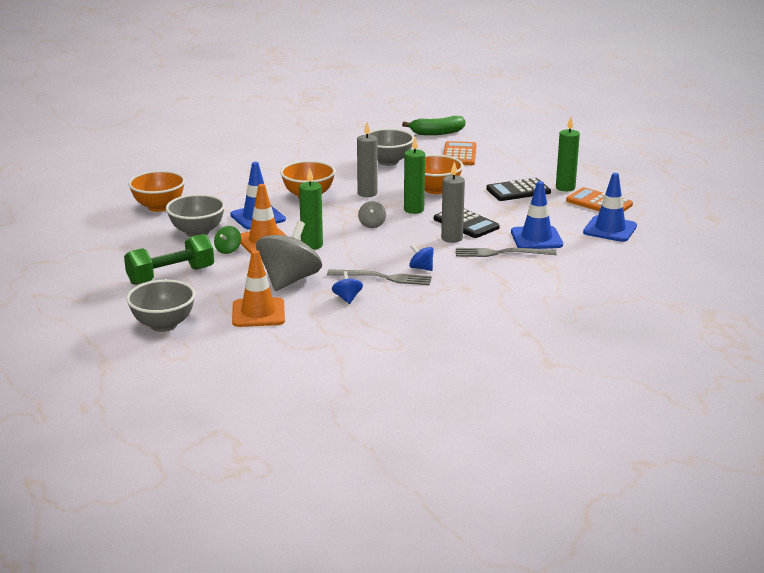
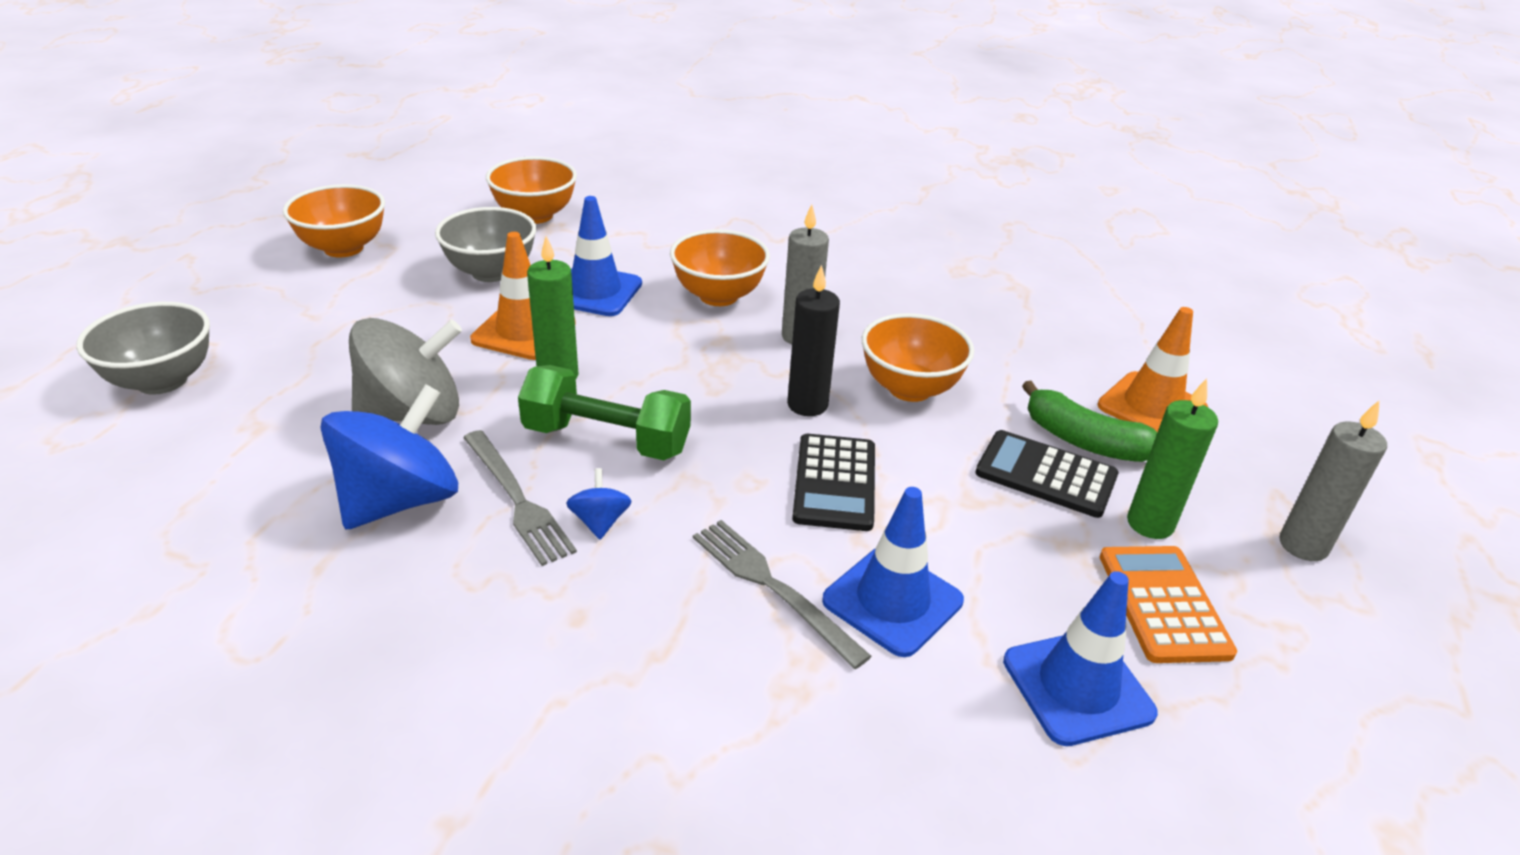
camera: 45 degrees right, 10 degrees up
green dumbbell [124,234,214,285] -> green dumbbell moved to [518,365,691,460]
green spinning top [214,226,241,254] -> none
orange traffic cone [232,250,285,327] -> orange traffic cone moved to [1098,307,1208,432]
blue spinning top [332,271,363,304] -> blue spinning top [320,384,458,530], size x2.26
grey spinning top [358,201,386,228] -> none
grey bowl [365,128,414,166] -> none
green banana [402,116,465,135] -> green banana moved to [1022,381,1158,462]
green candle [404,137,425,214] -> black candle [787,265,840,416]
grey candle [441,161,465,243] -> grey candle moved to [1280,401,1387,561]
orange calculator [443,141,477,165] -> none
none -> orange bowl [283,184,385,258]

